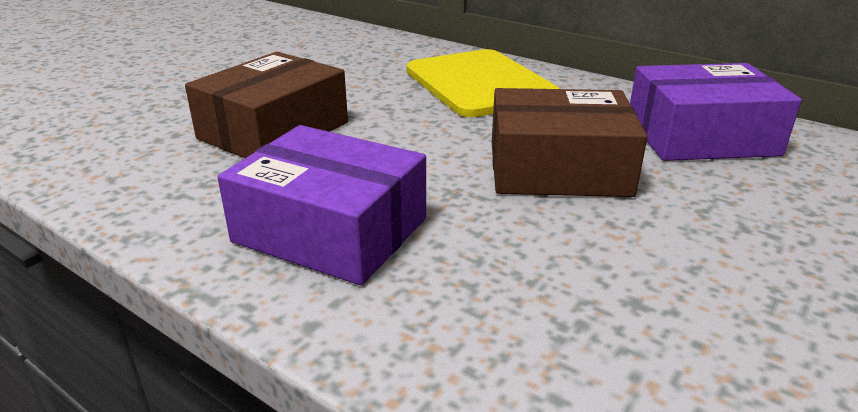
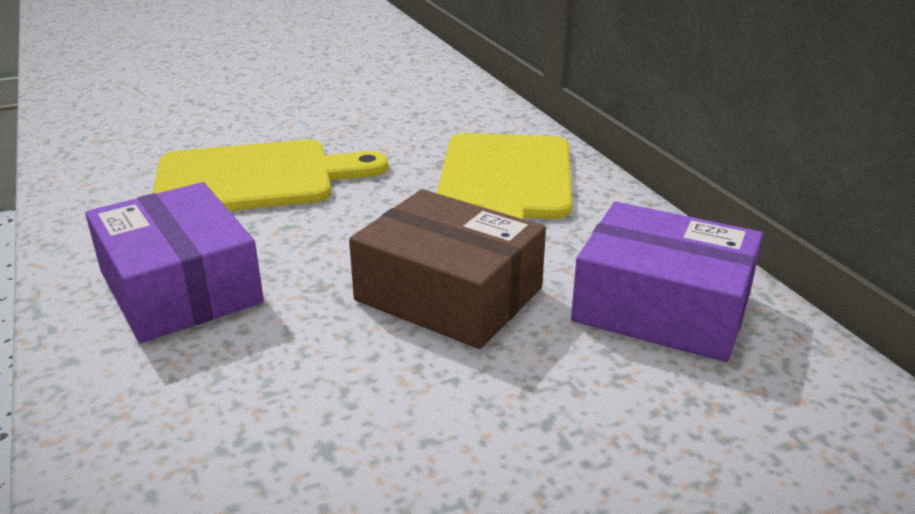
camera: 30 degrees right, 0 degrees up
brown box [185,52,348,158] -> yellow cutting board [153,140,388,211]

